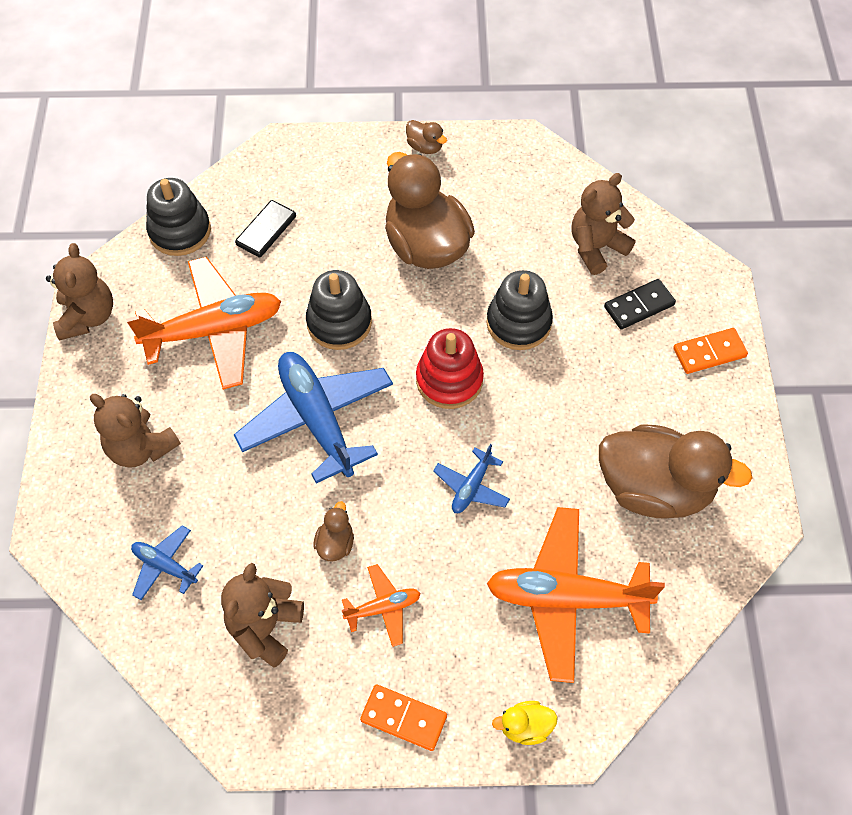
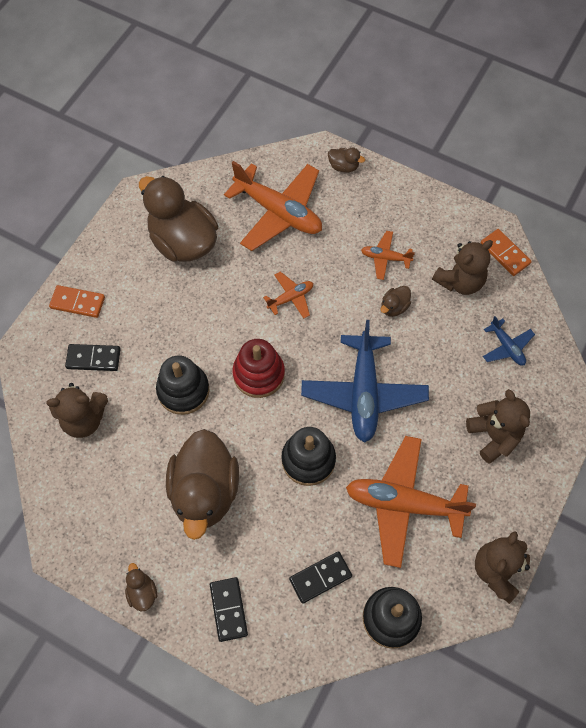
camera: 150 degrees left, 5 degrees up
orange domino [360,684,447,751] -> orange domino moved to [480,229,532,276]
blue plane [433,444,510,513] -> orange plane [263,272,313,319]
yellow duck [492,701,558,745] -> brown duck [328,148,365,172]
none -> black domino [210,577,248,642]

